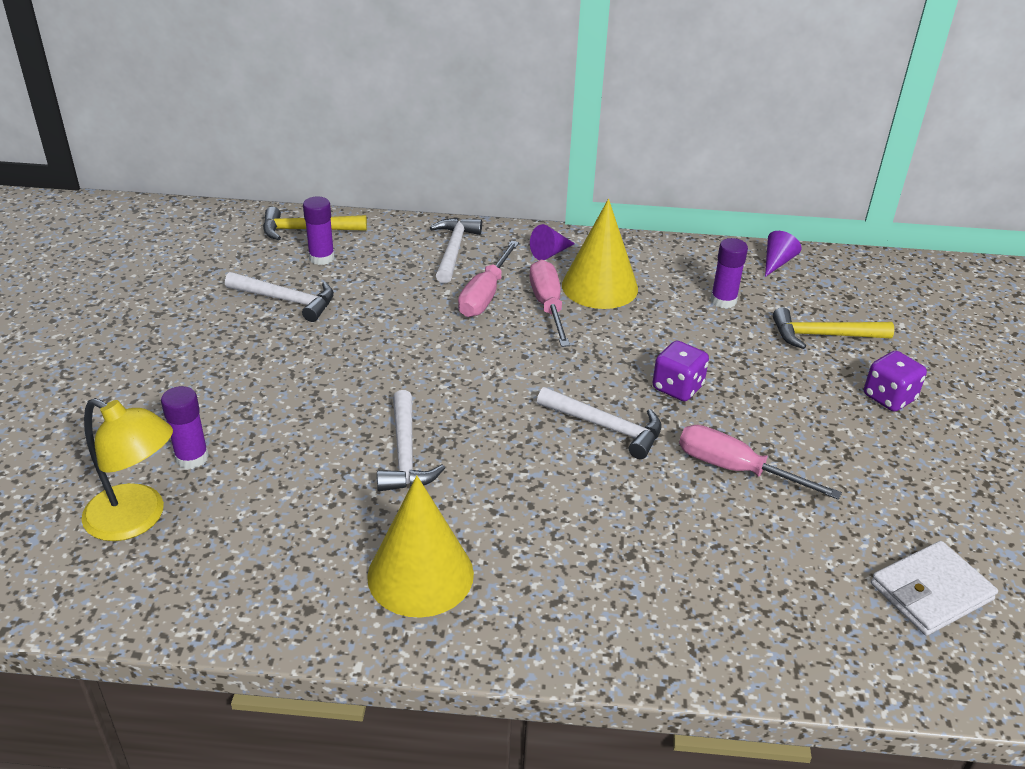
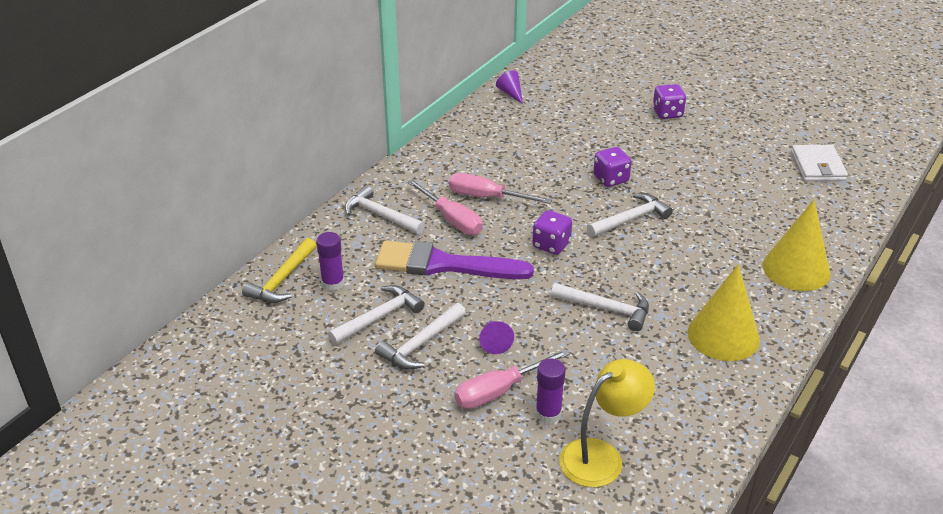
camera: 60 degrees left, 0 degrees up
purple cone [530,224,575,260] -> purple cone moved to [479,321,514,354]
yellow cone [562,199,638,309] -> yellow cone moved to [763,200,831,291]
pink screwdriver [679,425,842,500] -> pink screwdriver moved to [454,349,570,409]
purple glue stick [711,238,748,309] -> none
yellow hammer [773,307,894,349] -> none
none -> purple brush [375,241,534,279]
none -> white hammer [375,303,466,369]
none -> purple dice [532,210,572,255]

